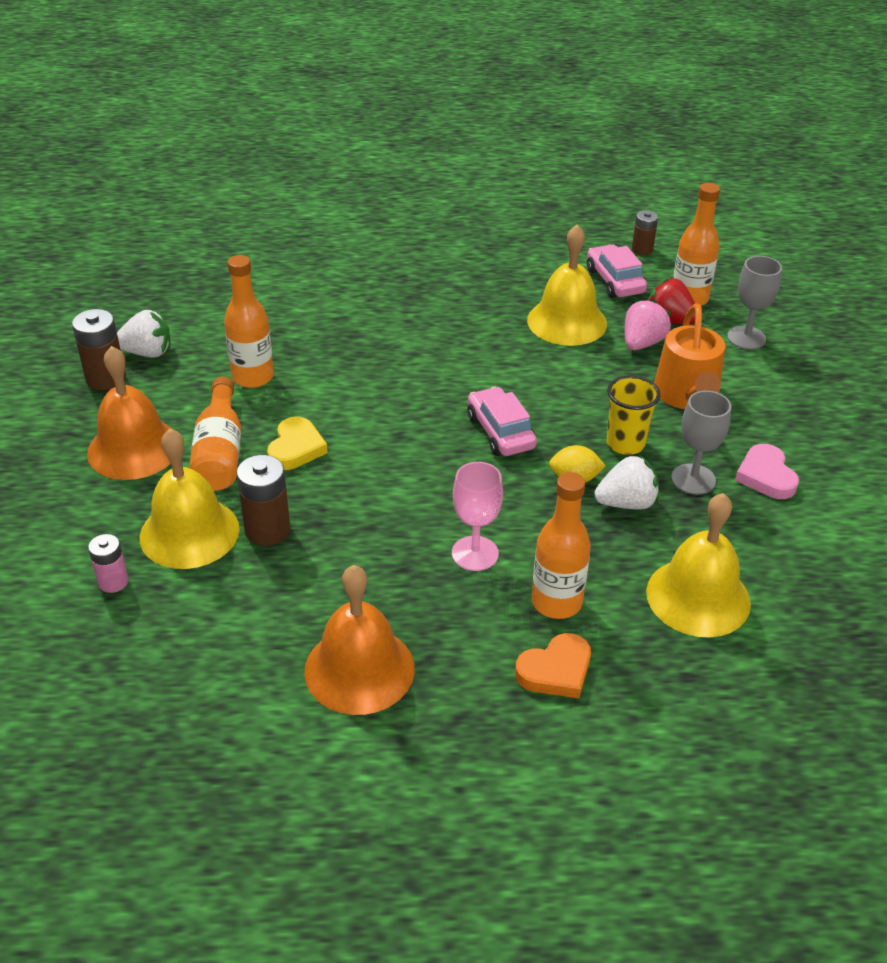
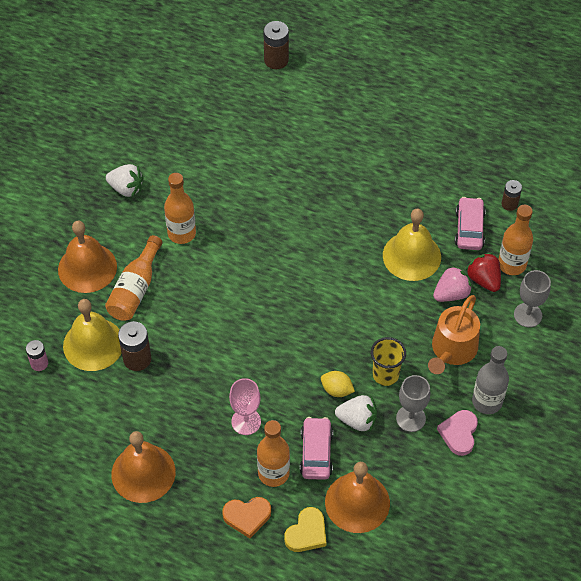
camera: 25 degrees right, 15 degrees up
brown battery [72,309,126,390] -> brown battery moved to [263,21,289,69]
yellow heart [267,417,328,470] -> yellow heart moved to [284,507,326,552]
pink car [468,387,537,456] -> pink car moved to [300,417,333,480]
yellow bell [646,493,751,637] -> orange bell [325,462,390,533]
none -> grey bottle [472,346,509,414]

